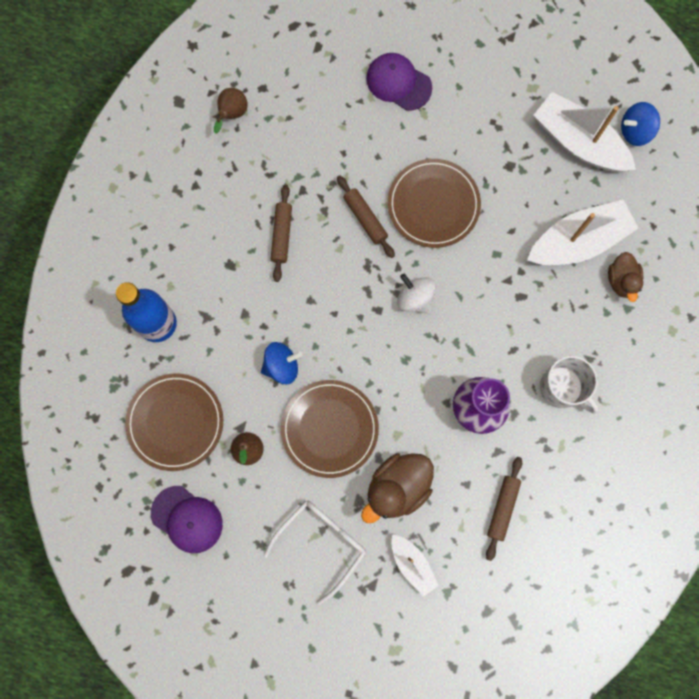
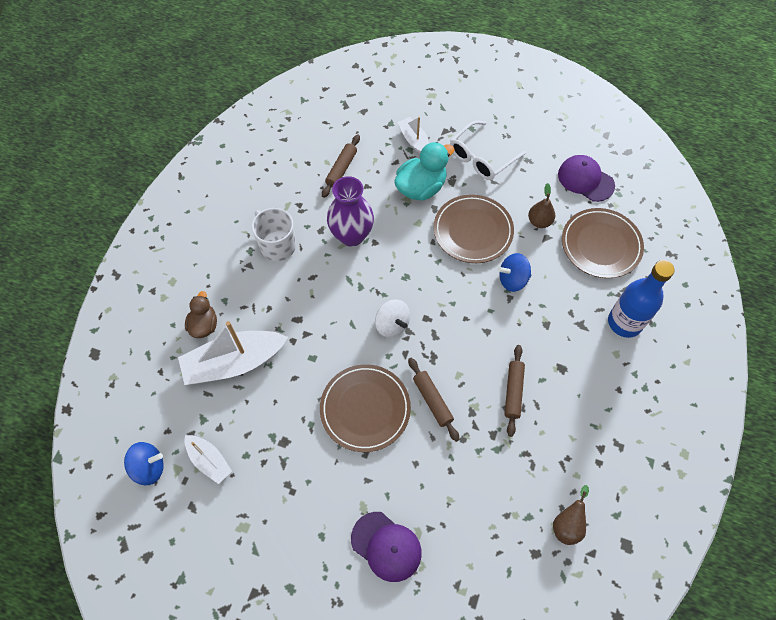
camera: 175 degrees left, 15 degrees down
brown duck [361,453,434,523] -> turquoise duck [394,142,455,201]
white boat [533,92,636,172] -> white boat [185,435,232,484], size x0.54

